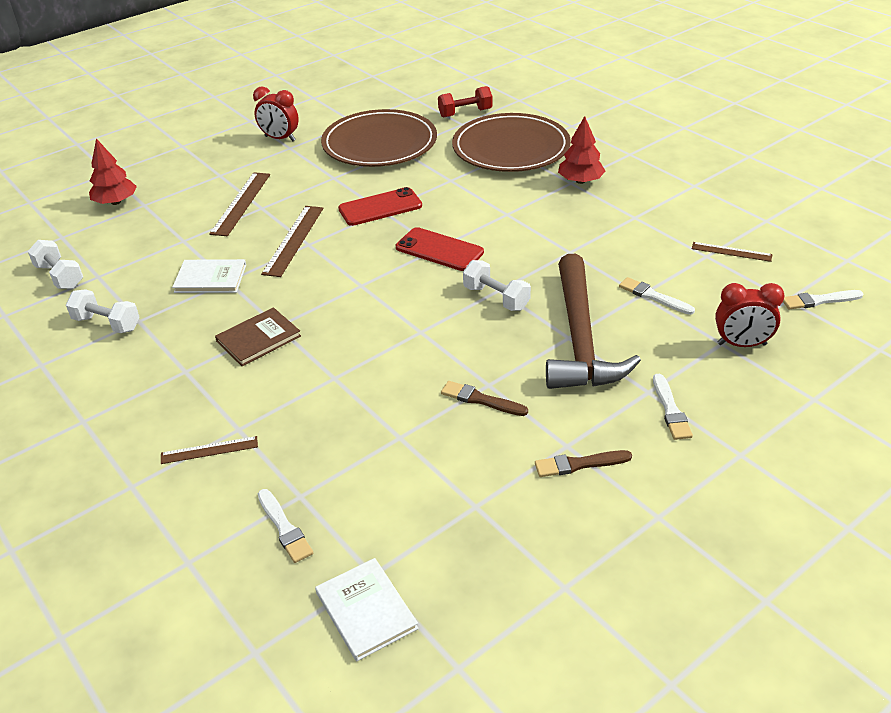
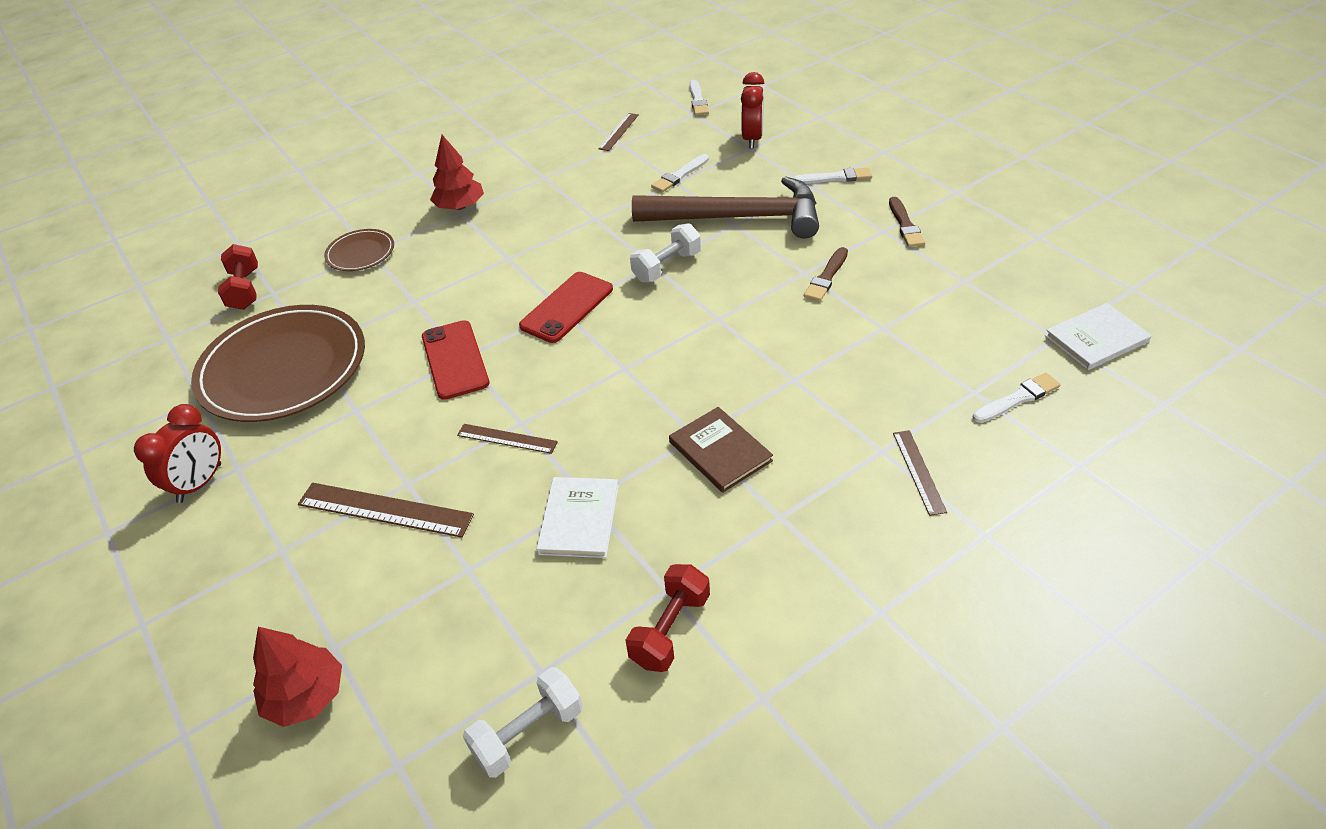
camera: 85 degrees left, 5 degrees up
white dumbbell [66,289,140,333] -> red dumbbell [626,564,710,672]
brown ruler [261,206,323,277] -> brown ruler [457,424,558,454], size x0.60
brown plate [452,113,571,172] -> brown plate [324,229,394,271], size x0.47

